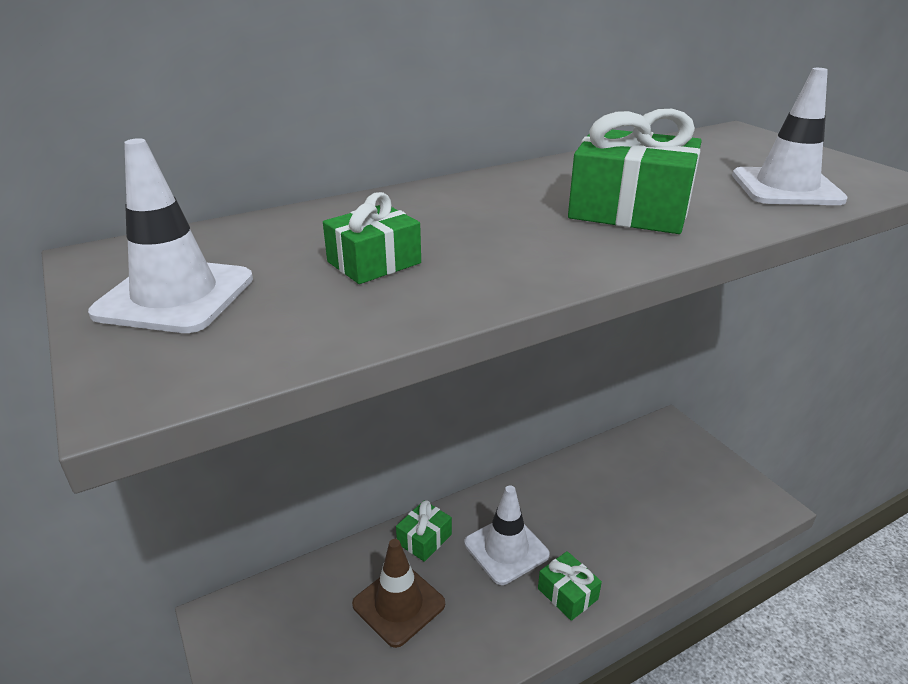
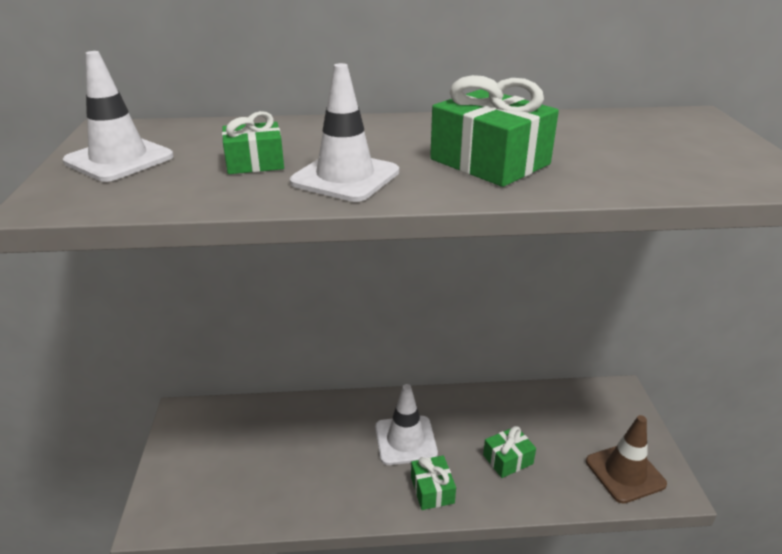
camera: 25 degrees right, 0 degrees up
brown traffic cone [352,539,445,648] -> brown traffic cone moved to [586,415,667,504]
green gift [396,500,452,562] -> green gift moved to [483,426,536,478]
white traffic cone [732,68,848,205] -> white traffic cone moved to [290,63,399,202]

